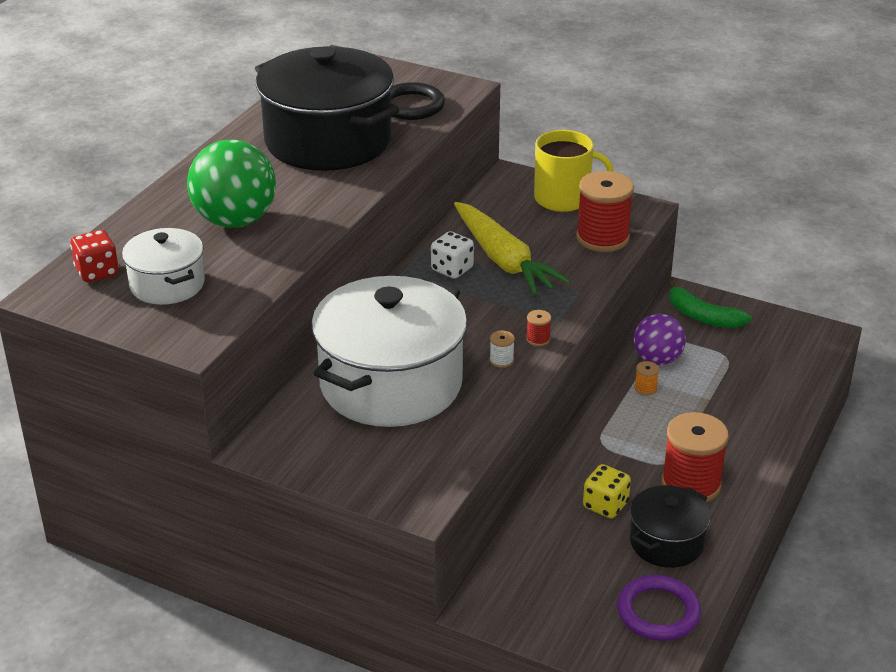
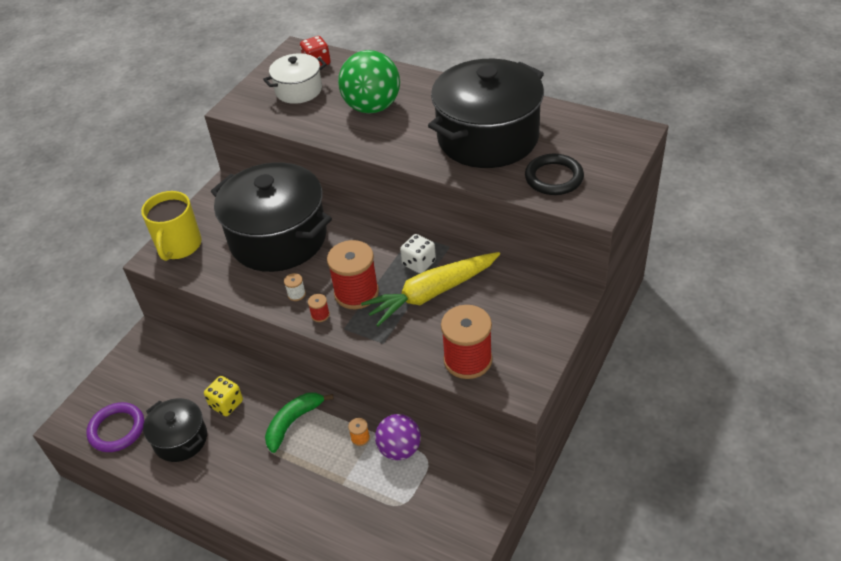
camera: 95 degrees right, 10 degrees up
white pot [311,276,467,427] -> black pot [211,162,332,272]
yellow mug [534,130,614,212] -> yellow mug moved to [141,191,202,261]
red spool [662,412,729,503] -> red spool moved to [327,240,379,309]
green banana [668,281,752,328] -> green banana moved to [265,392,334,453]

